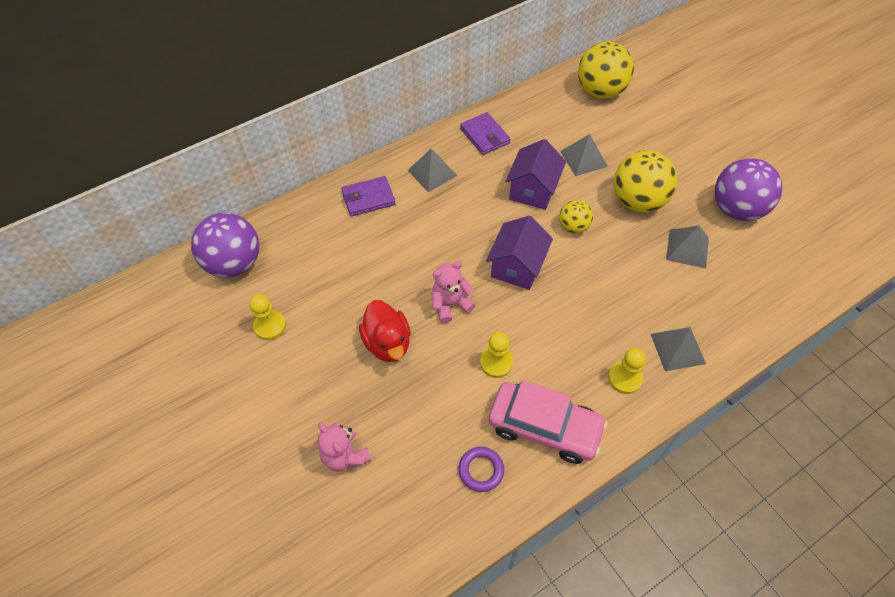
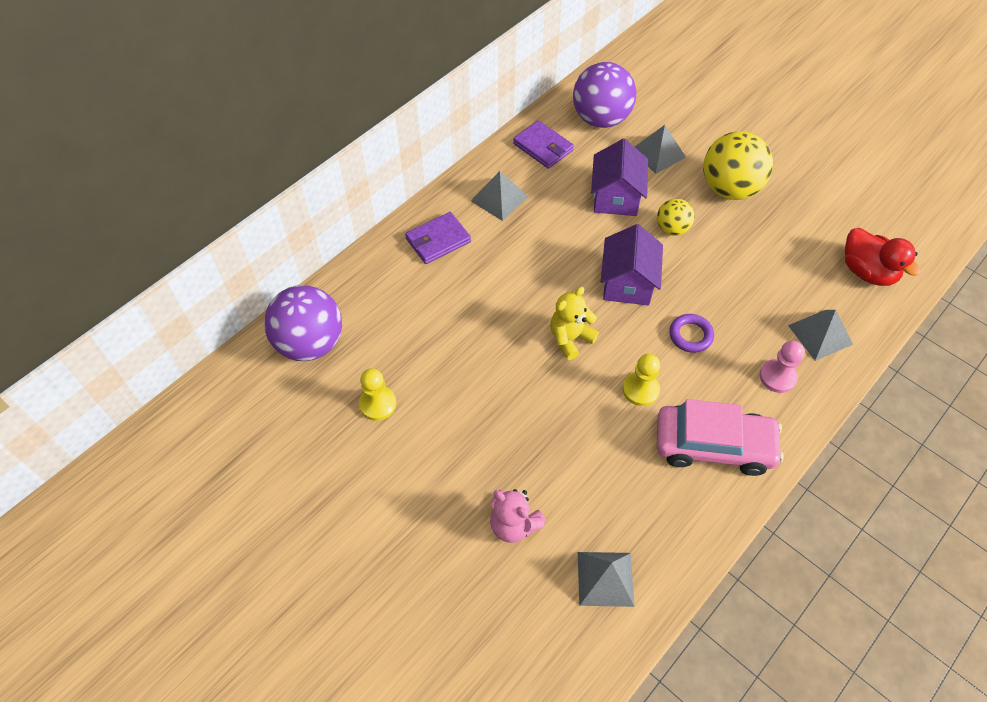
camera: 15 degrees left, 0 degrees up
red duck [359,300,411,362] -> red duck moved to [845,228,921,286]
pink teddy bear [431,261,475,323] -> yellow teddy bear [550,287,599,360]
purple ring [458,447,504,492] -> purple ring moved to [669,314,714,353]
yellow ball [578,41,634,99] -> none
yellow pawn [608,348,646,394] -> pink pawn [760,340,805,393]
grey pyramid [666,225,709,268] -> grey pyramid moved to [578,552,635,607]
purple ball [715,158,782,221] -> purple ball moved to [573,62,636,128]

